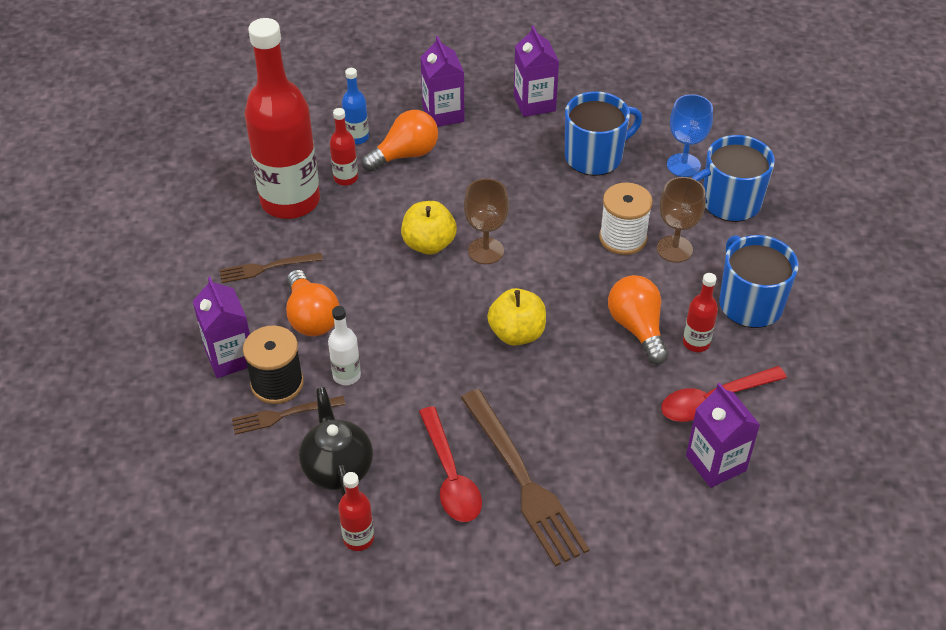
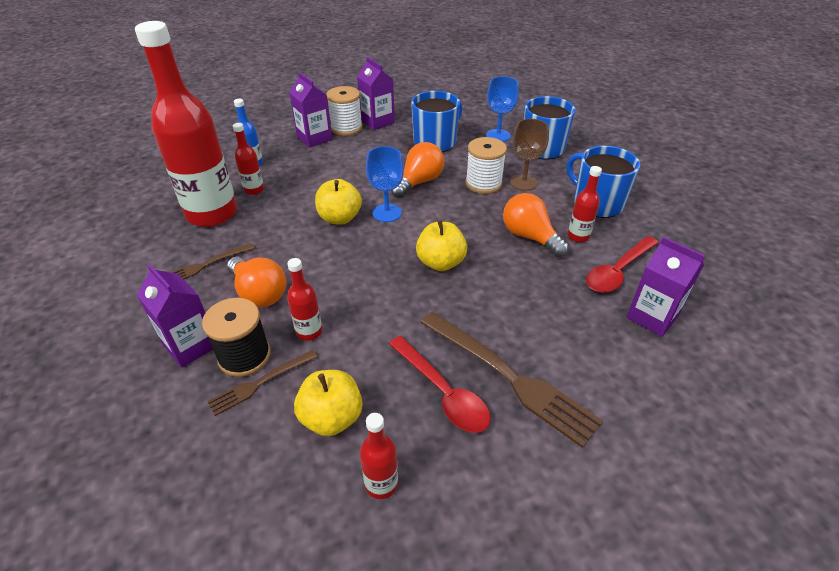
camera: 20 degrees left, 5 degrees down
black teapot [299,387,373,496] -> yellow apple [294,370,363,436]
white bottle [328,306,361,385] -> red bottle [287,258,322,341]
orange light bulb [361,110,438,172] -> orange light bulb moved to [391,142,444,198]
brown goblet [464,179,509,264] -> blue goblet [366,146,404,222]
none -> white spool [326,86,363,136]

